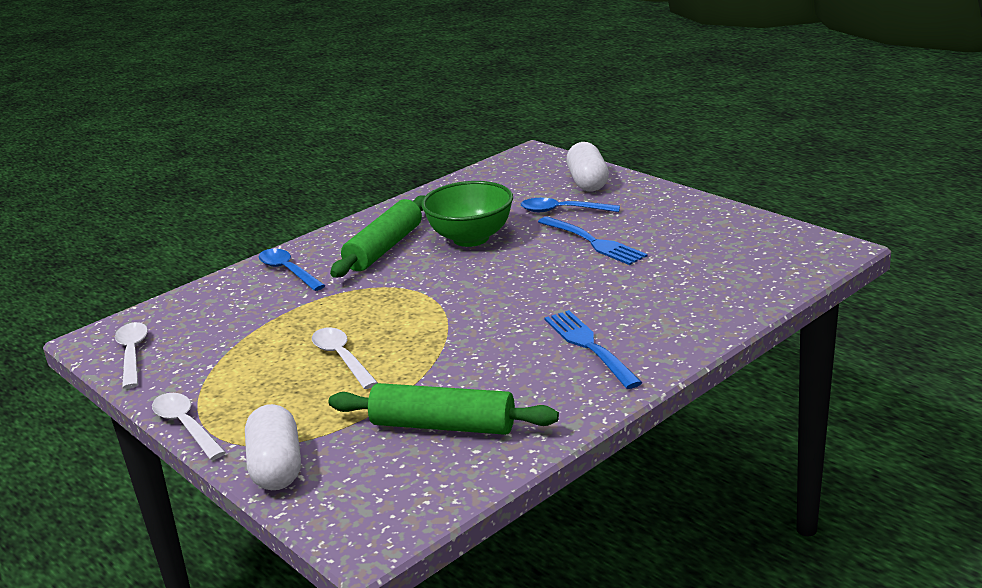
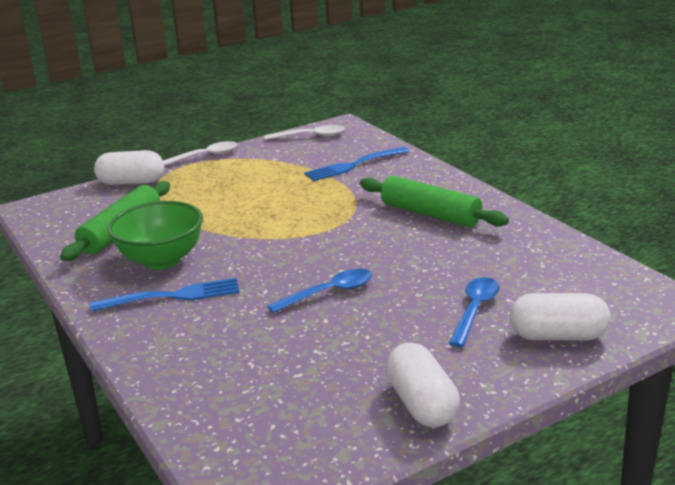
camera: 100 degrees right, 0 degrees up
blue spoon [259,249,326,291] -> blue spoon moved to [267,269,372,313]
white spoon [312,327,378,389] -> none
green bowl [421,181,513,247] -> green bowl moved to [108,201,203,270]
blue fork [538,216,647,265] -> blue fork moved to [304,147,409,181]
none -> white capsule [386,343,460,428]

